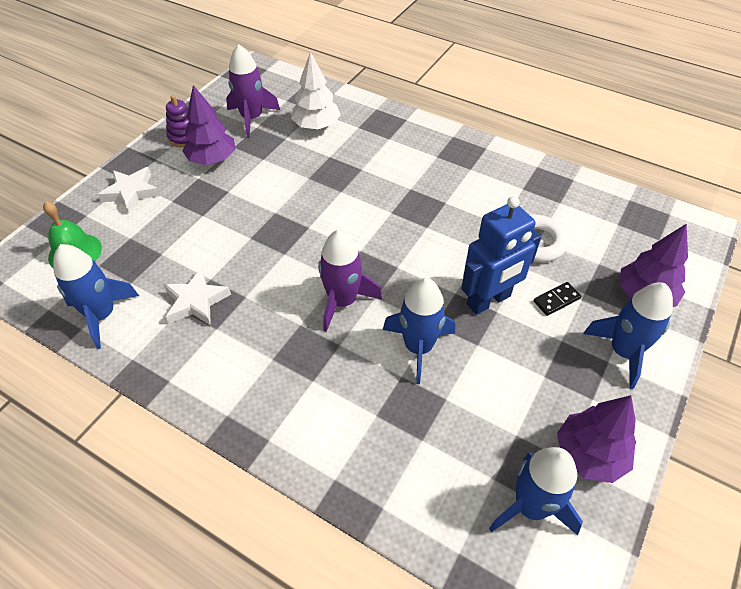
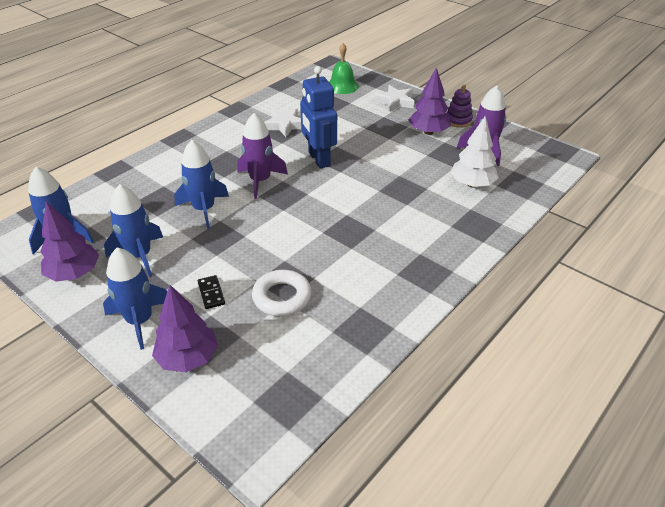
camera: 100 degrees right, 10 degrees down
blue rocket [53,244,139,349] -> blue rocket moved to [104,184,163,277]
blue robot [461,196,541,315] -> blue robot moved to [300,66,337,169]

